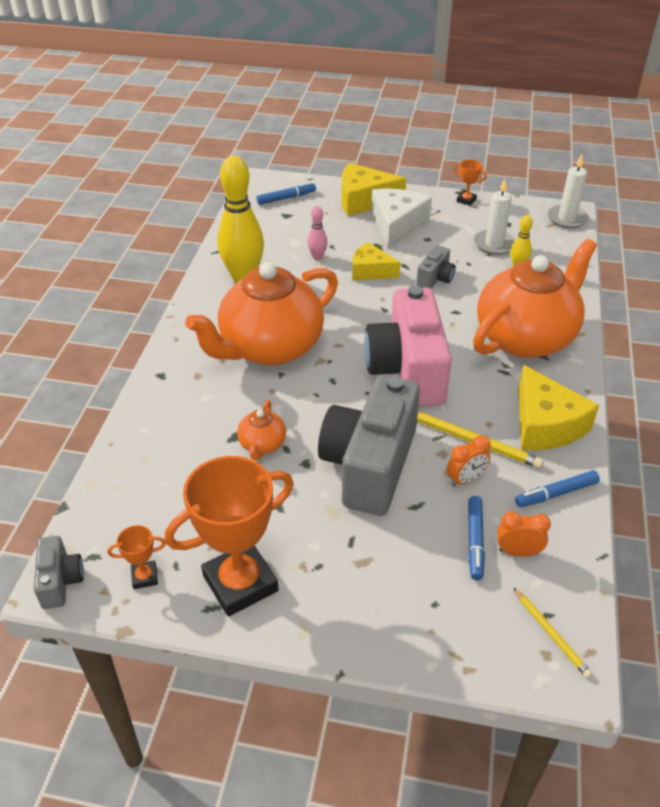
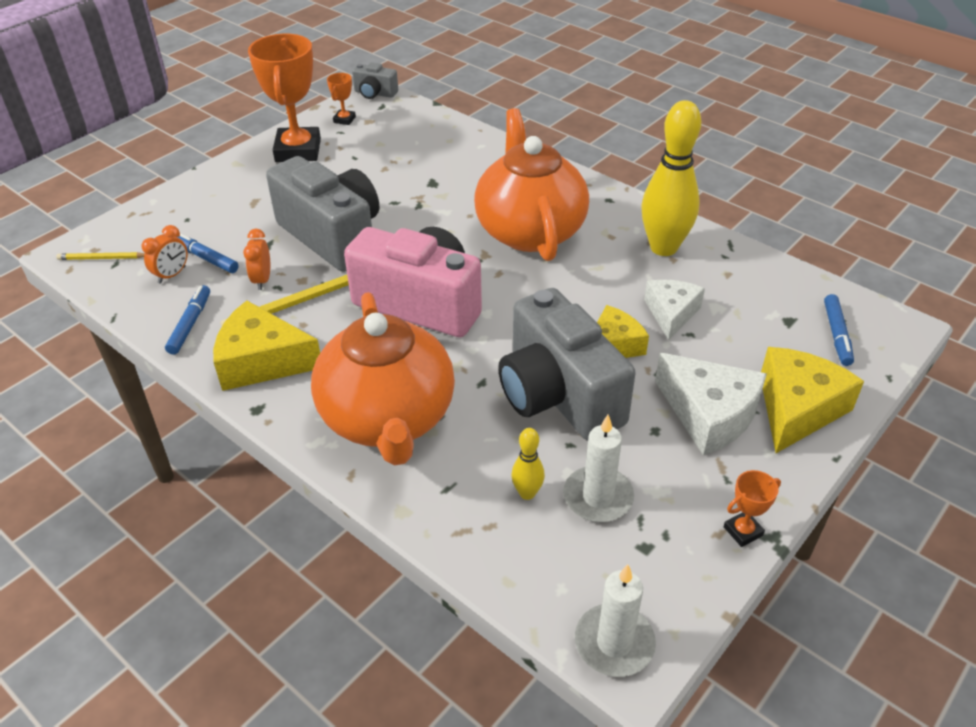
camera: 120 degrees right, 0 degrees up
orange teapot [237,400,286,460] -> none
pink bowling pin [307,206,328,260] -> white cheese [644,280,705,340]
grey camera [416,245,456,289] -> grey camera [498,288,636,441], size x2.23

